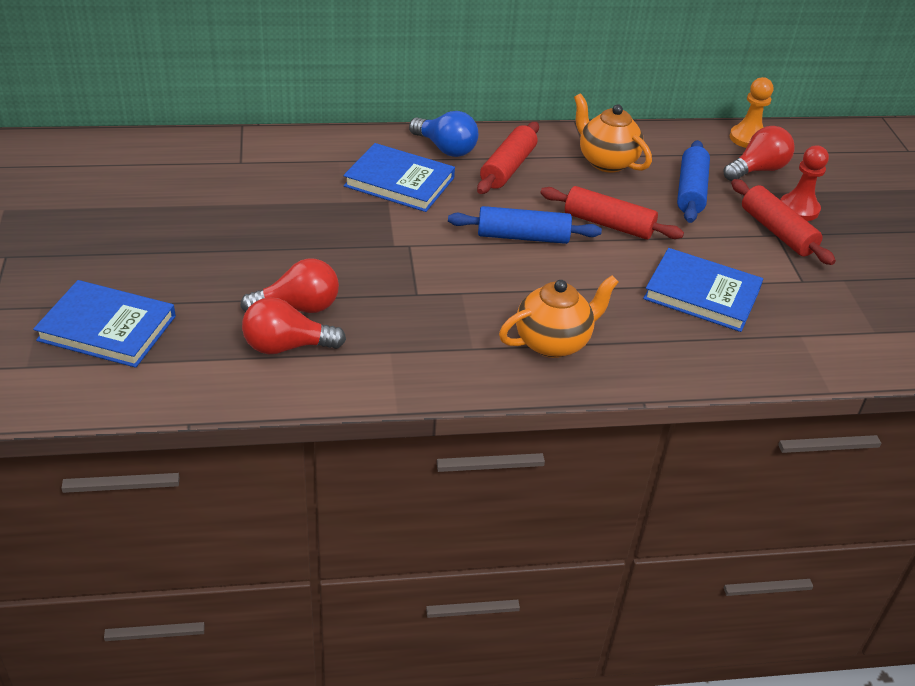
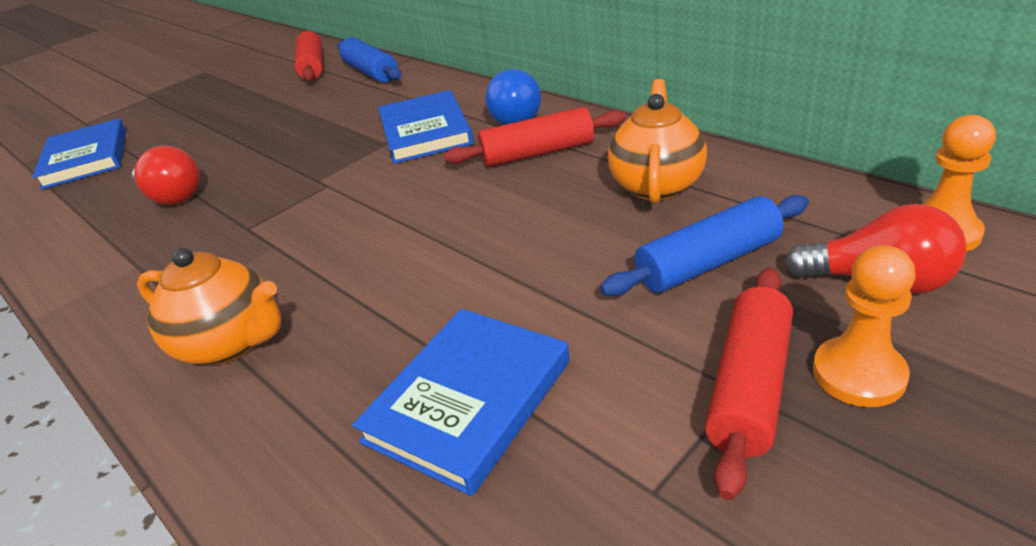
camera: 60 degrees right, 5 degrees down
red light bulb [242,297,346,354] -> none
blue rolling pin [448,206,602,244] -> blue rolling pin moved to [337,37,402,82]
red rolling pin [540,186,684,240] -> red rolling pin moved to [295,31,323,81]
blue book [643,248,763,332] -> blue book turned 45 degrees clockwise [352,309,570,496]
red pawn [780,146,829,221] -> orange pawn [813,245,916,407]

